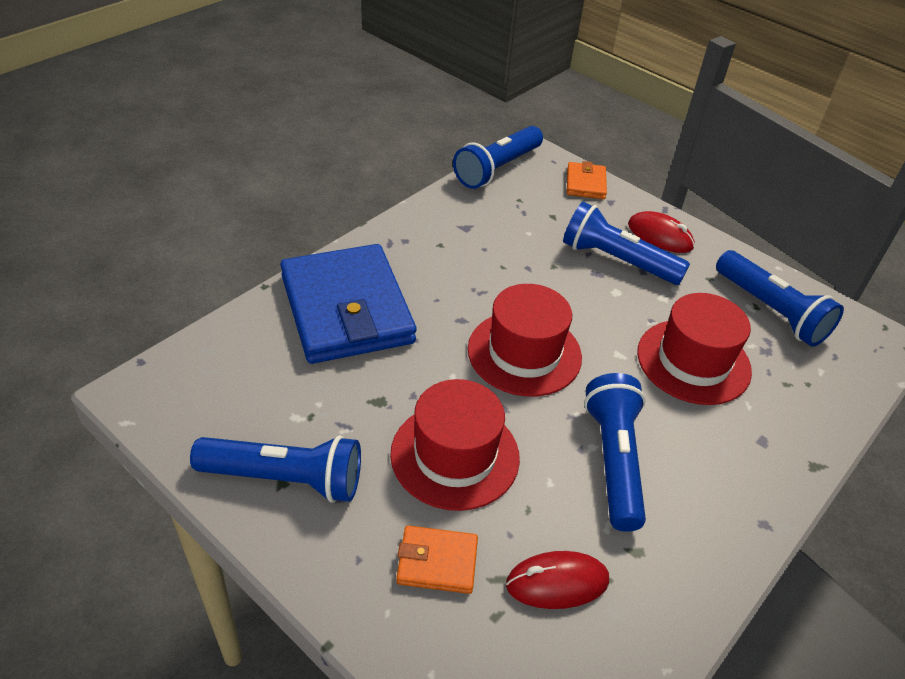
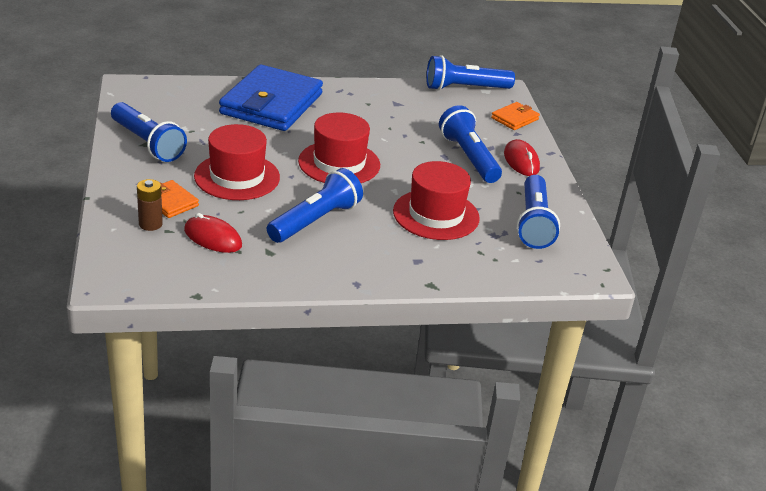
camera: 40 degrees right, 10 degrees down
none -> brown battery [137,179,163,231]

